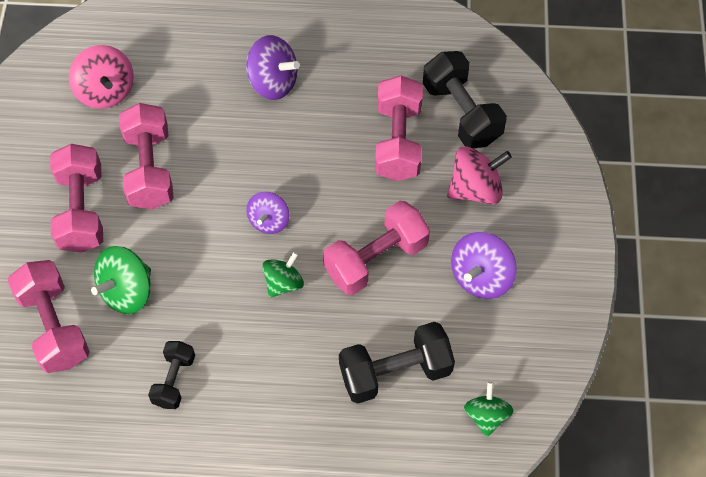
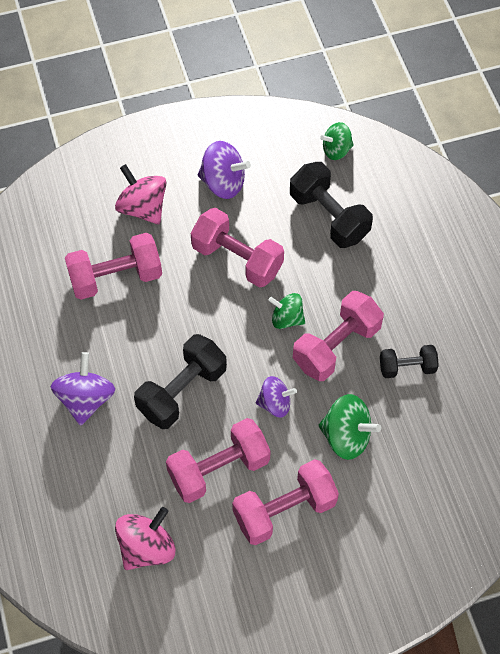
camera: 110 degrees left, 0 degrees up
pink dumbbell [8,260,90,373] -> pink dumbbell moved to [293,291,384,381]
purple spinning top [246,192,289,234] -> purple spinning top moved to [256,376,297,417]
black dumbbell [423,51,507,148] -> black dumbbell moved to [134,334,227,429]

